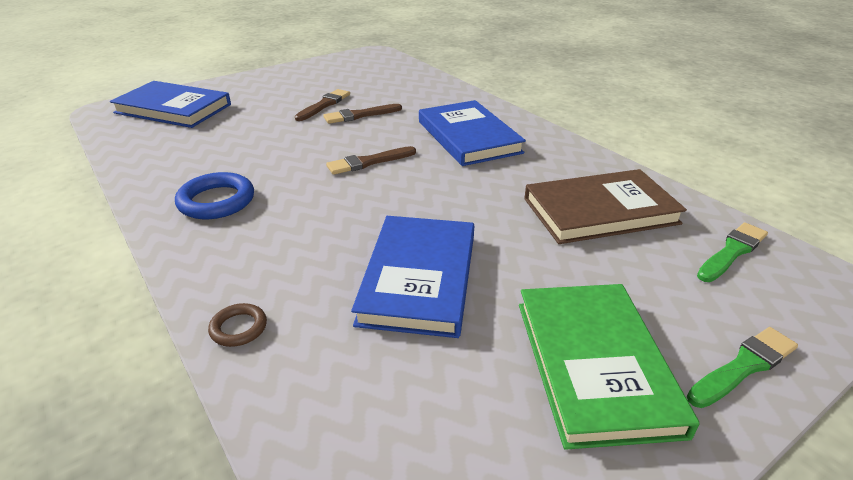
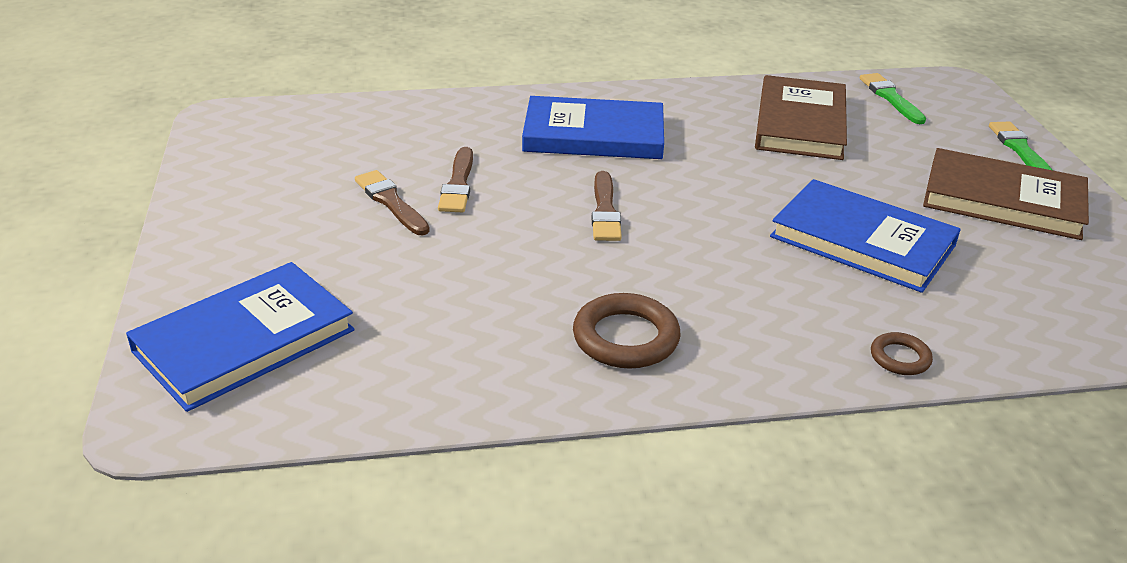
camera: 65 degrees left, 0 degrees up
blue ring [175,172,254,219] -> brown ring [573,293,680,368]
green book [519,284,700,450] -> brown book [923,148,1089,240]

